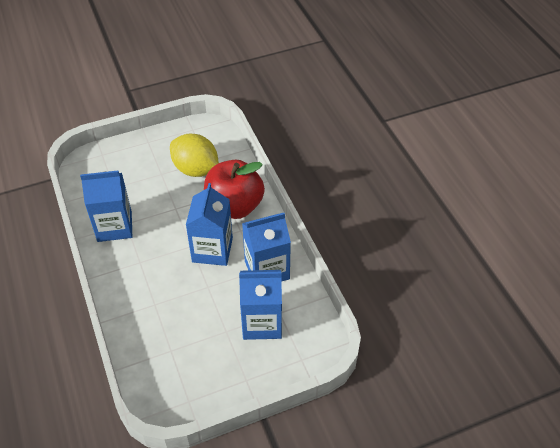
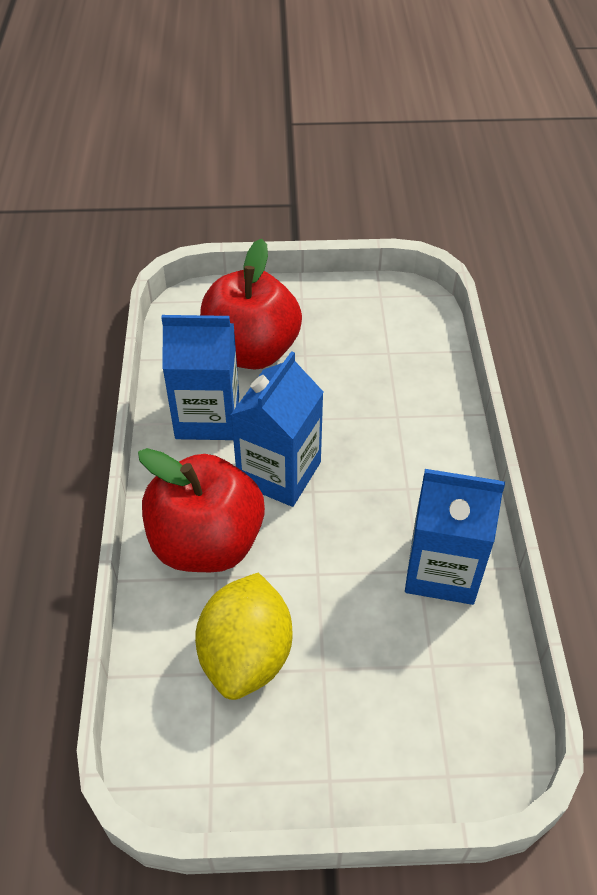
camera: 160 degrees left, 0 degrees up
yellow lemon [170,134,219,177] -> yellow lemon turned 45 degrees clockwise [195,572,292,700]
blue carton [239,270,282,340] -> red apple [200,239,302,370]

